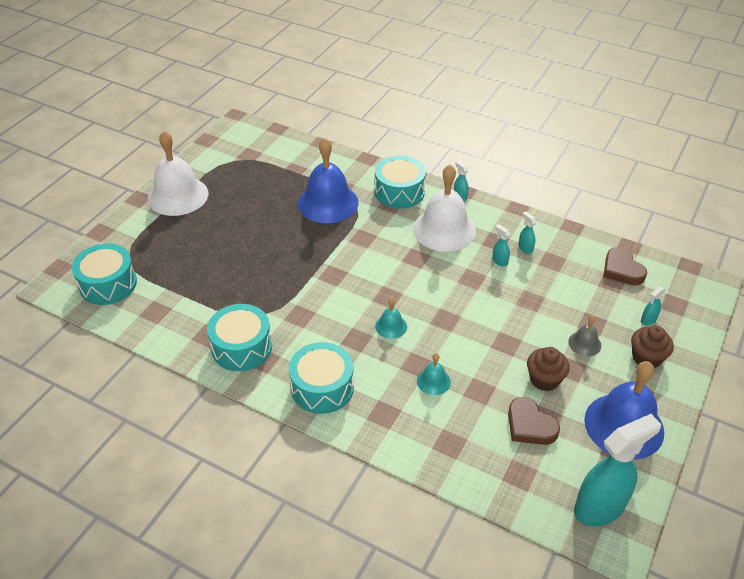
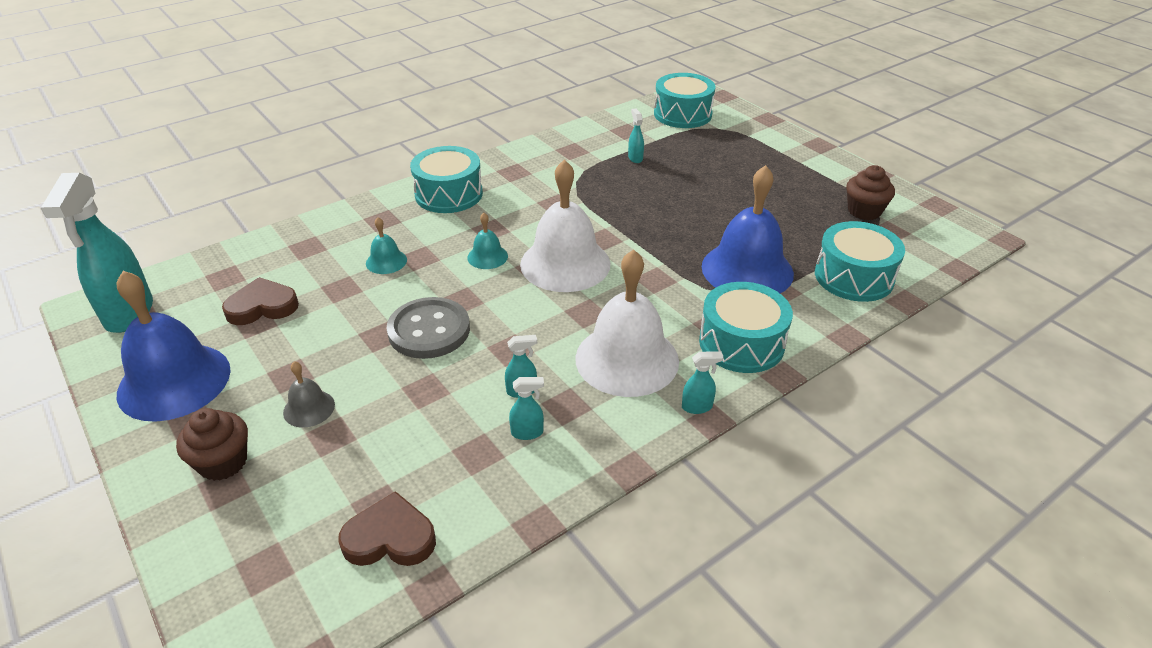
camera: 115 degrees right, 5 degrees down
white bell [148,131,208,216] -> white bell moved to [520,160,610,292]
turquoise drum [207,304,272,371] -> turquoise drum moved to [815,221,905,302]
brown cupcake [527,347,570,391] -> brown cupcake moved to [846,165,895,220]
turquoise spray bottle [641,286,665,326] -> turquoise spray bottle moved to [628,108,644,163]
none -> grey button [386,297,470,359]

